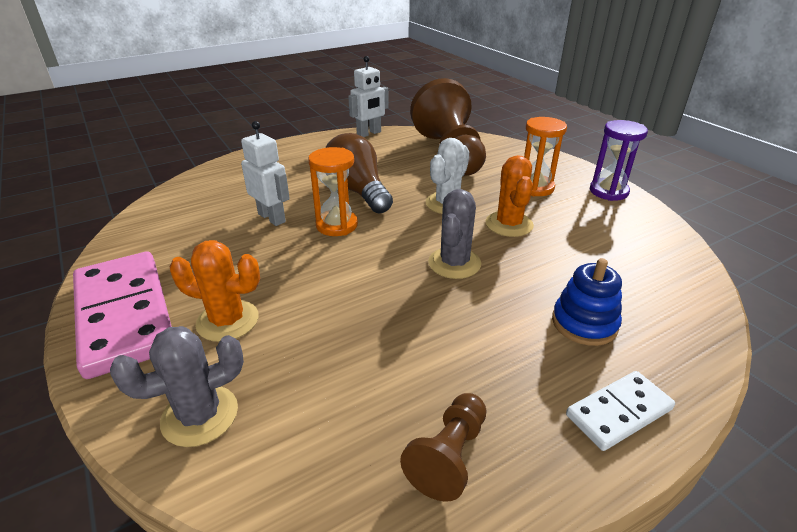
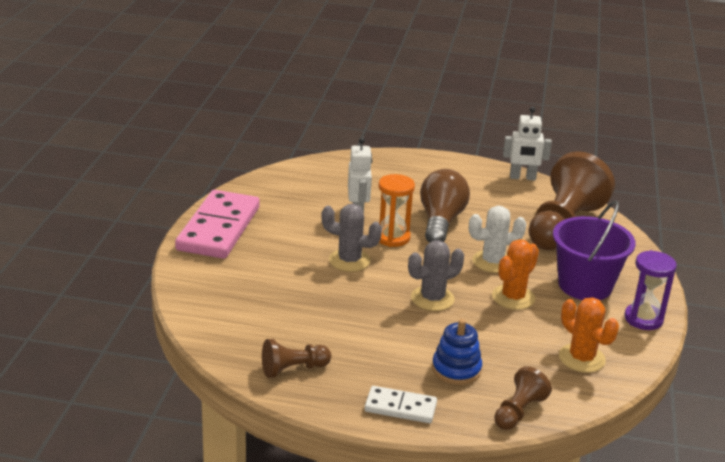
camera: 40 degrees right, 5 degrees down
grey cactus [110,326,244,447] -> grey cactus moved to [321,204,382,272]
orange cactus [170,240,260,342] -> orange cactus moved to [559,297,619,373]
orange hourglass [524,117,567,196] -> purple bucket [553,200,636,300]
none -> brown pawn [494,366,552,430]

